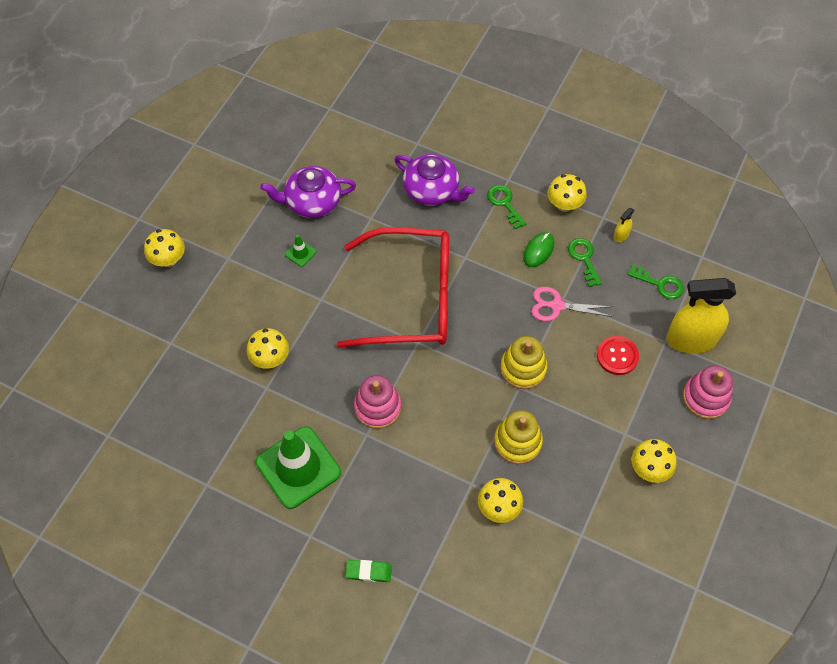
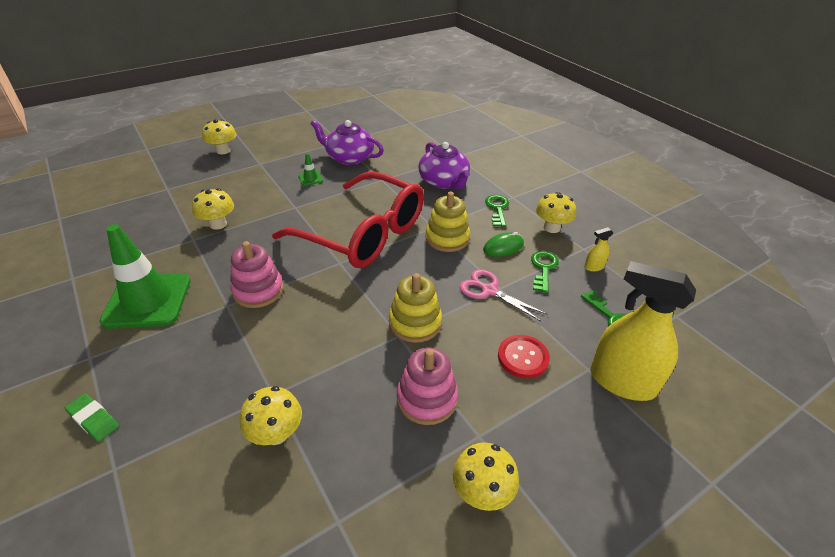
camera: 30 degrees right, 20 degrees down
yellow stacking toy [494,410,543,464] -> yellow stacking toy moved to [425,191,470,252]
pink stacking toy [683,365,733,419] -> pink stacking toy moved to [397,348,458,425]

